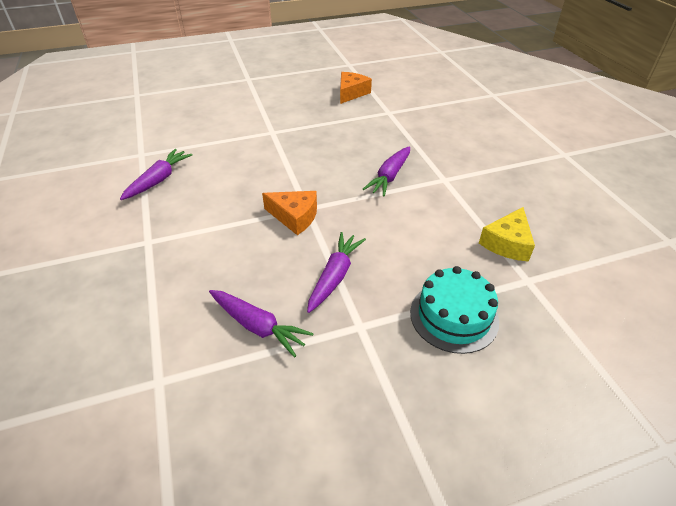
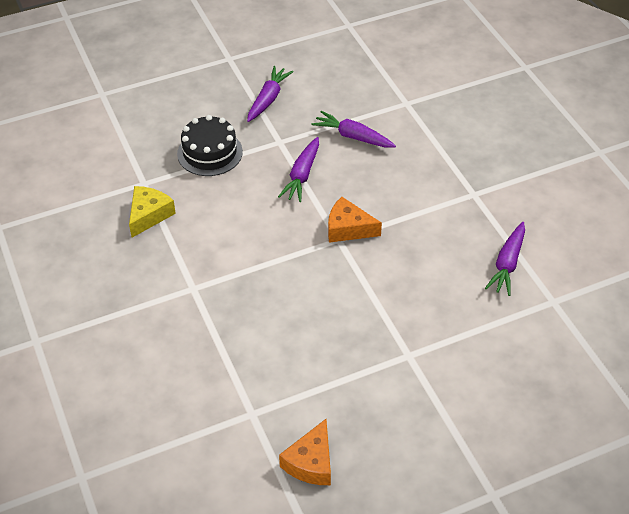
camera: 175 degrees right, 5 degrees up
purple carrot [363,146,410,196] -> purple carrot moved to [247,66,294,122]
turquoise cake [410,266,499,354] -> black cake [177,115,243,176]

